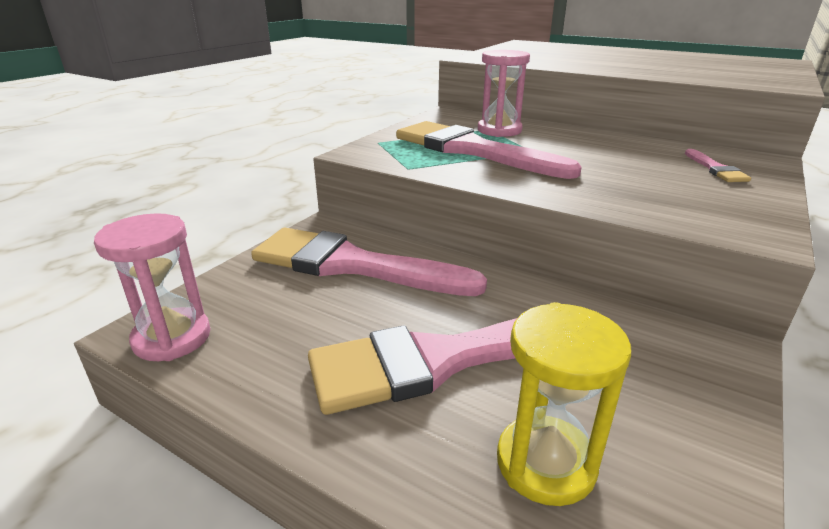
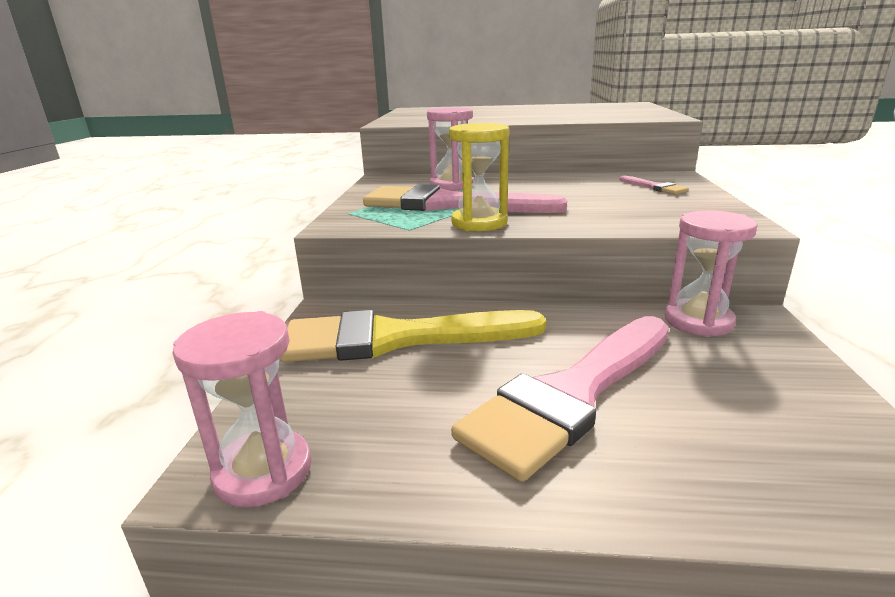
camera: 25 degrees left, 5 degrees down
pink brush [251,228,487,296] -> yellow brush [279,310,546,362]
yellow hourglass [497,302,631,506] -> yellow hourglass moved to [449,123,509,231]
none -> pink hourglass [665,210,758,337]

